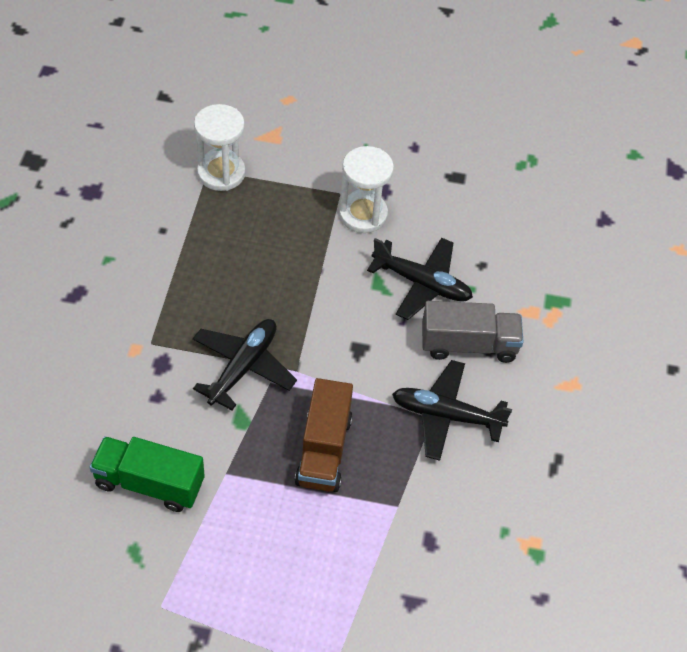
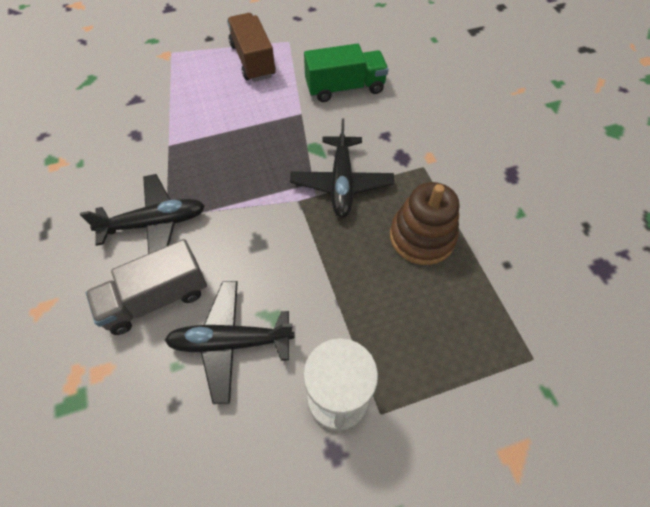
camera: 155 degrees right, 5 degrees up
white hourglass [194,104,246,191] -> none
brown truck [295,378,353,492] -> brown truck moved to [227,13,276,82]
none -> brown stacking toy [390,182,459,265]

